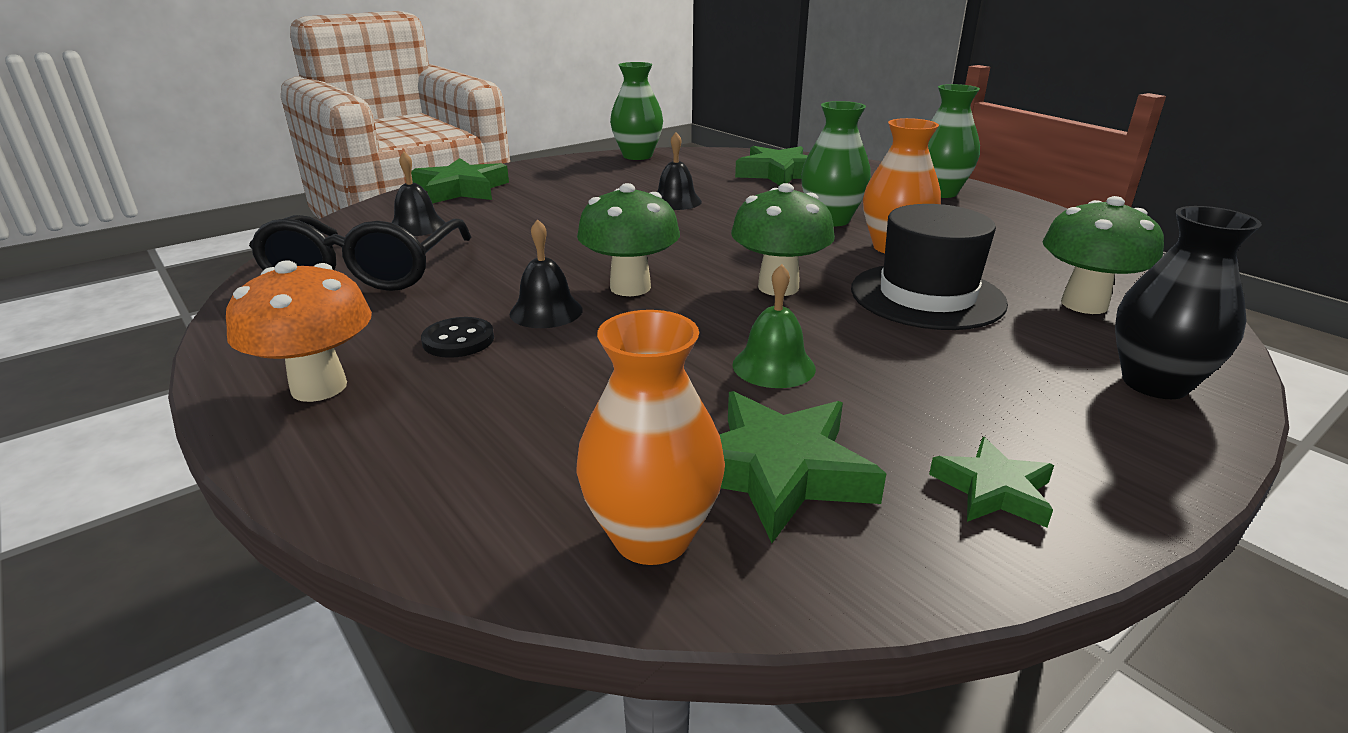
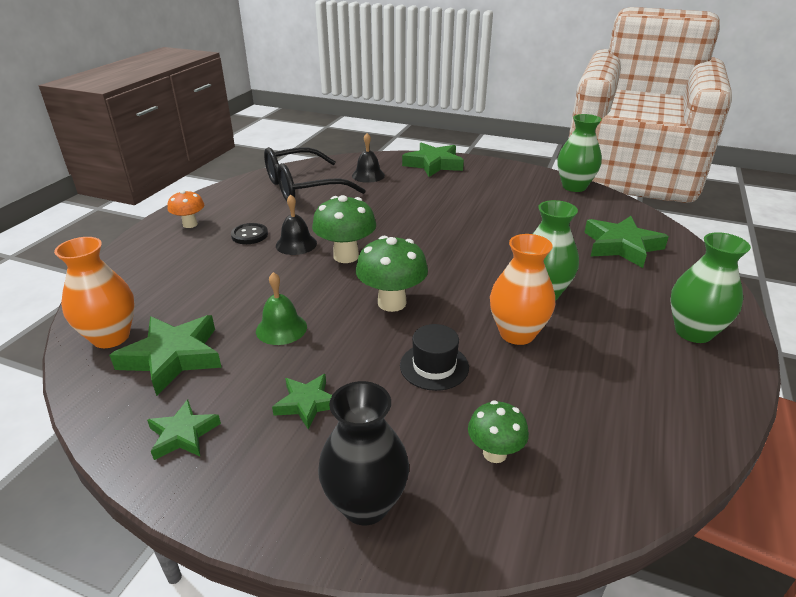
camera: 60 degrees right, 5 degrees up
orange mushroom [226,260,372,402] -> orange mushroom [168,190,204,228], size x0.61
black bell [657,132,702,210] -> none
black hat [851,204,1008,330] -> black hat [400,324,469,391], size x0.58
green mushroom [1043,196,1164,314] -> green mushroom [468,400,529,463], size x0.61
none -> green star [272,374,332,430]

